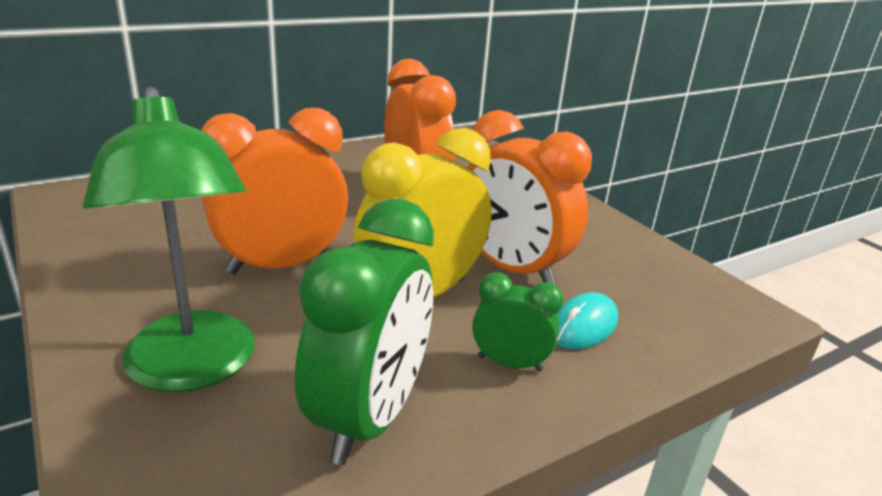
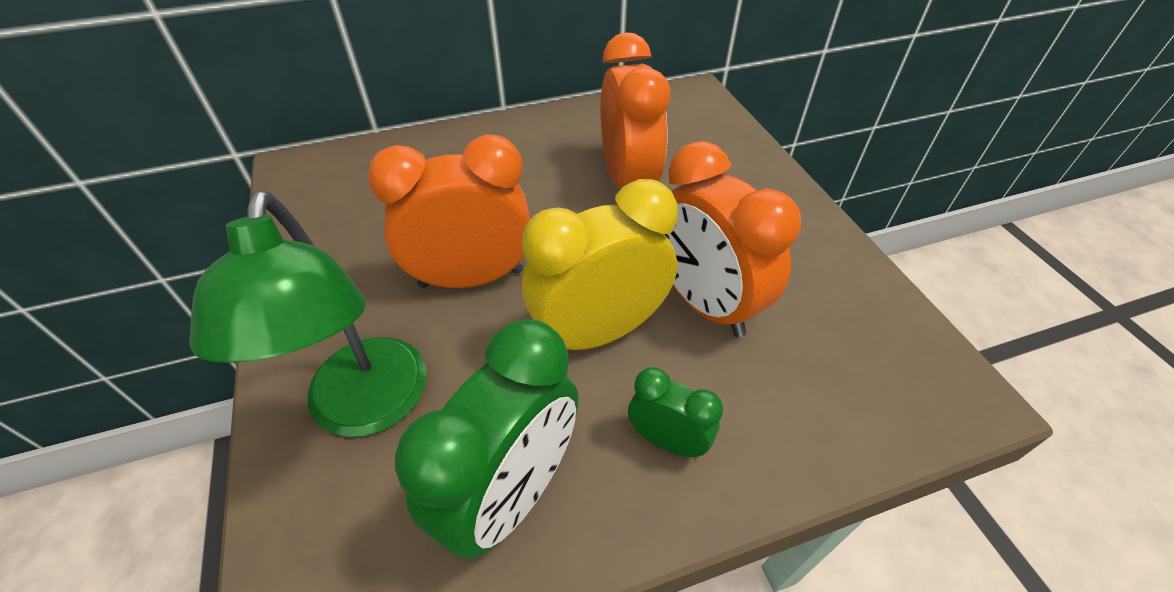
camera: 15 degrees right, 20 degrees up
turquoise mouse [556,292,618,349] -> none

